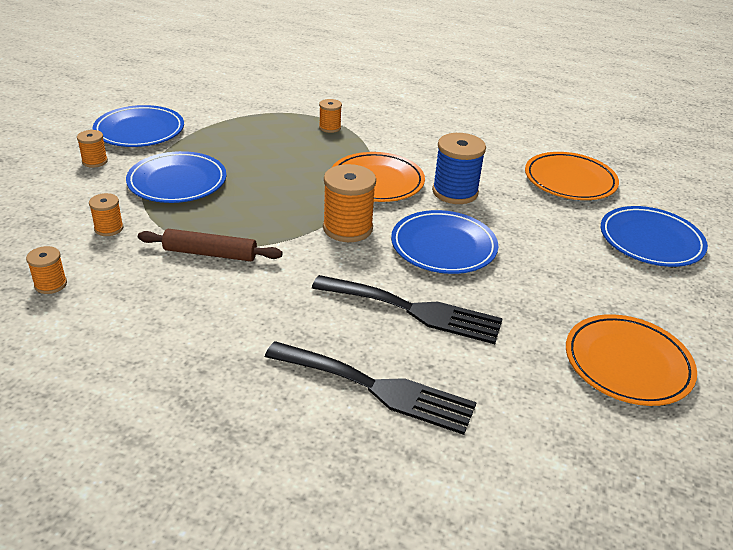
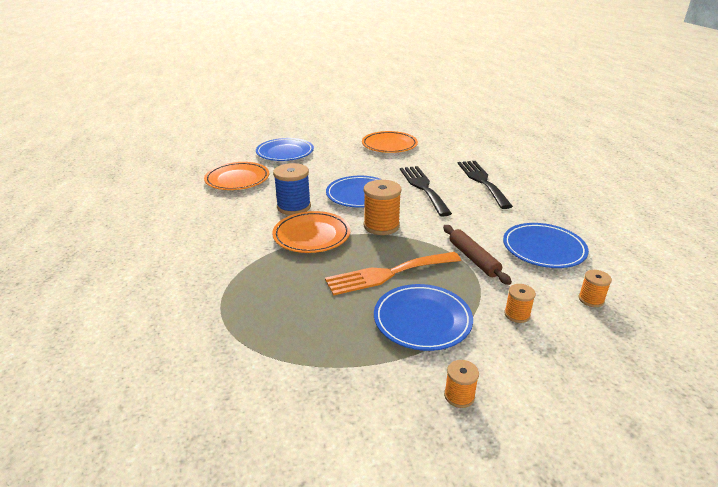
camera: 120 degrees left, 5 degrees down
blue plate [92,105,184,147] -> blue plate moved to [503,223,589,268]
orange spool [319,99,342,133] -> none
none -> orange fork [325,252,461,296]

